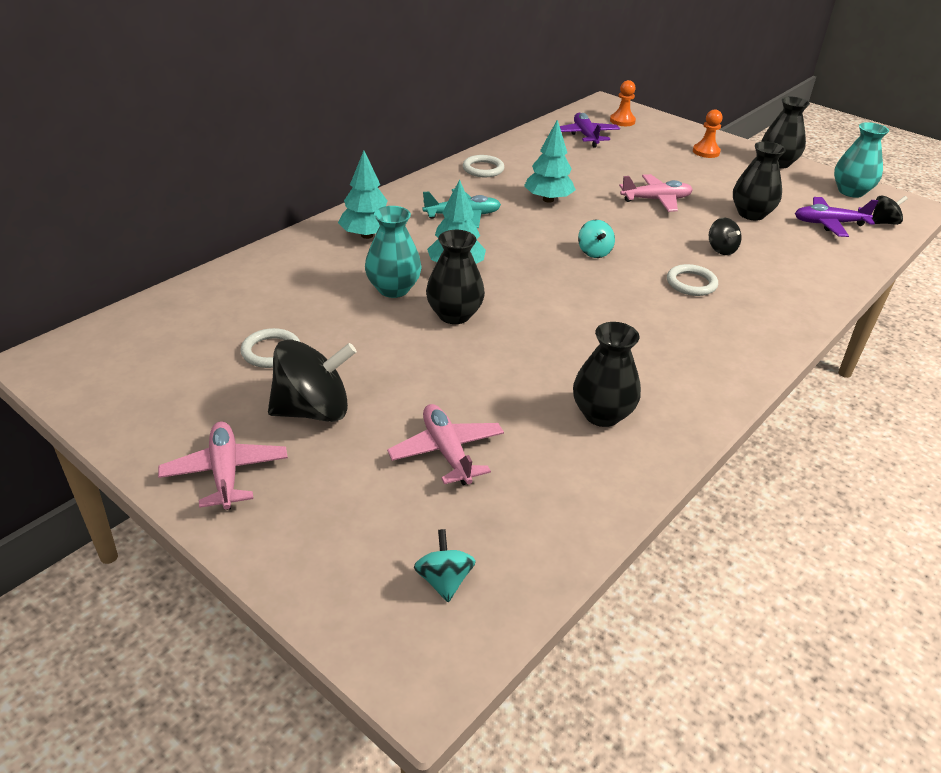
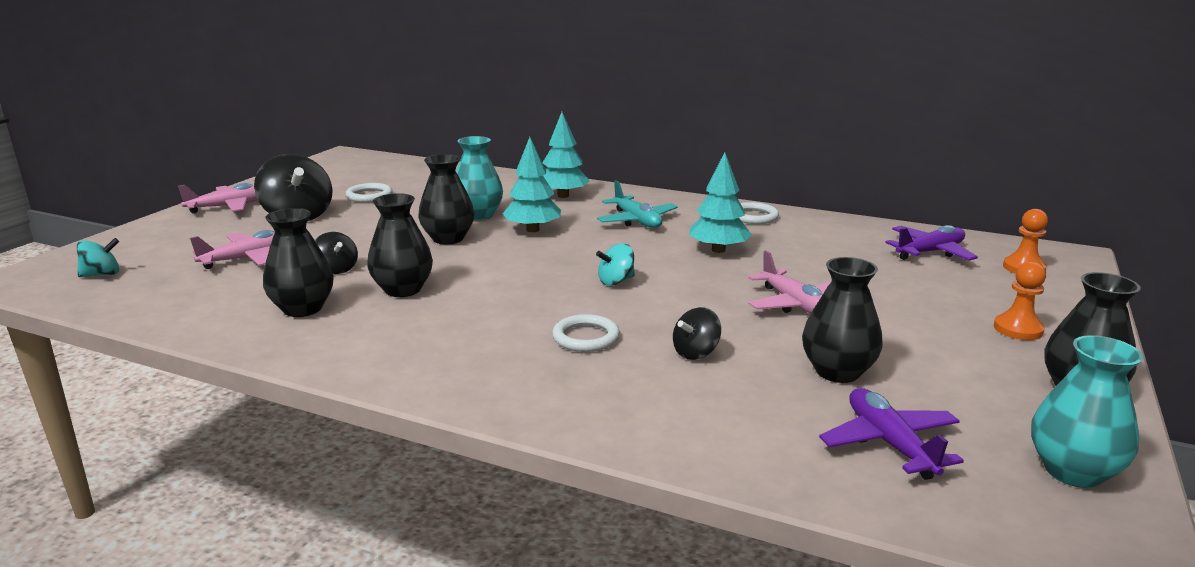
camera: 75 degrees right, 15 degrees down
black spinning top [872,195,908,225] -> black spinning top moved to [315,232,358,274]
none -> black vase [367,193,433,297]

